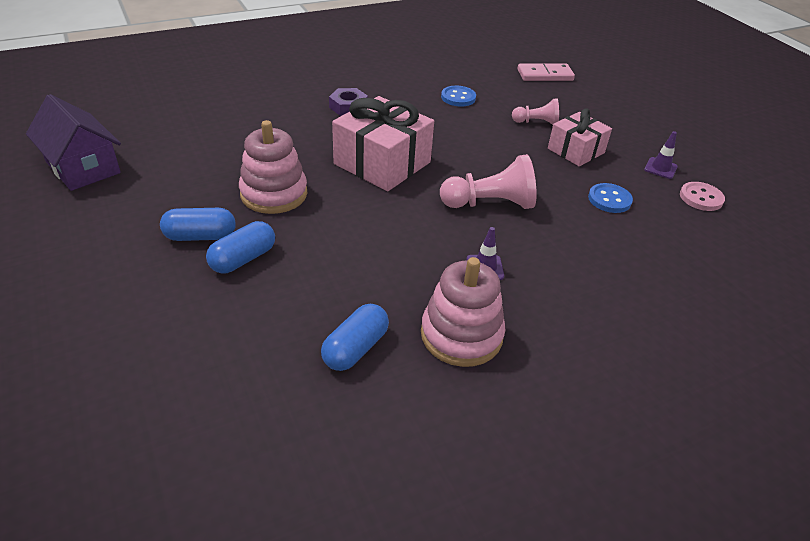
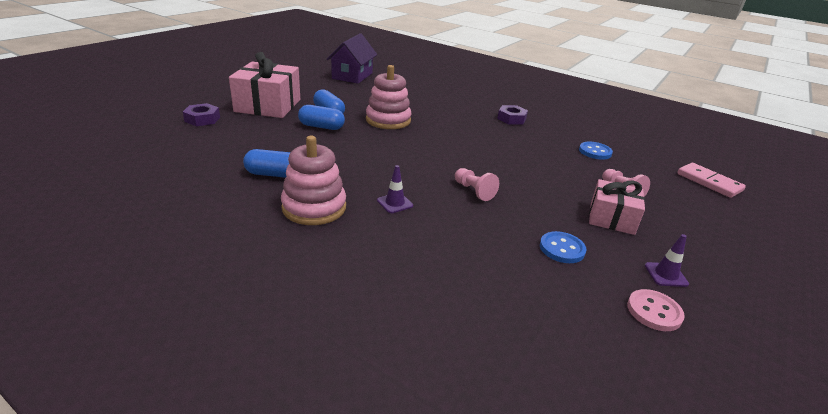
camera: 60 degrees right, 10 degrees down
pink gift [332,96,434,191] -> pink gift moved to [229,52,300,118]
pink pawn [440,154,537,209] -> pink pawn [455,168,499,201], size x0.60
none -> purple nut [183,103,220,126]

